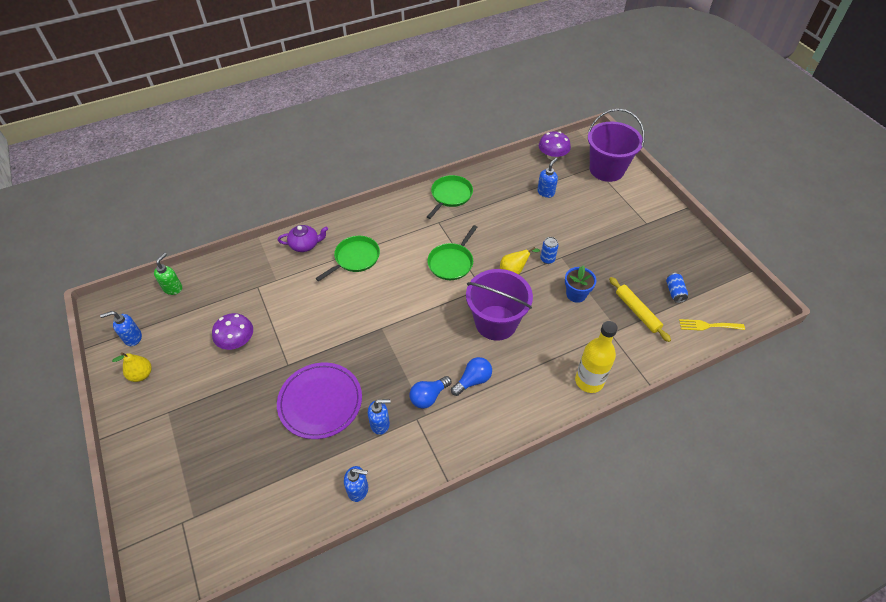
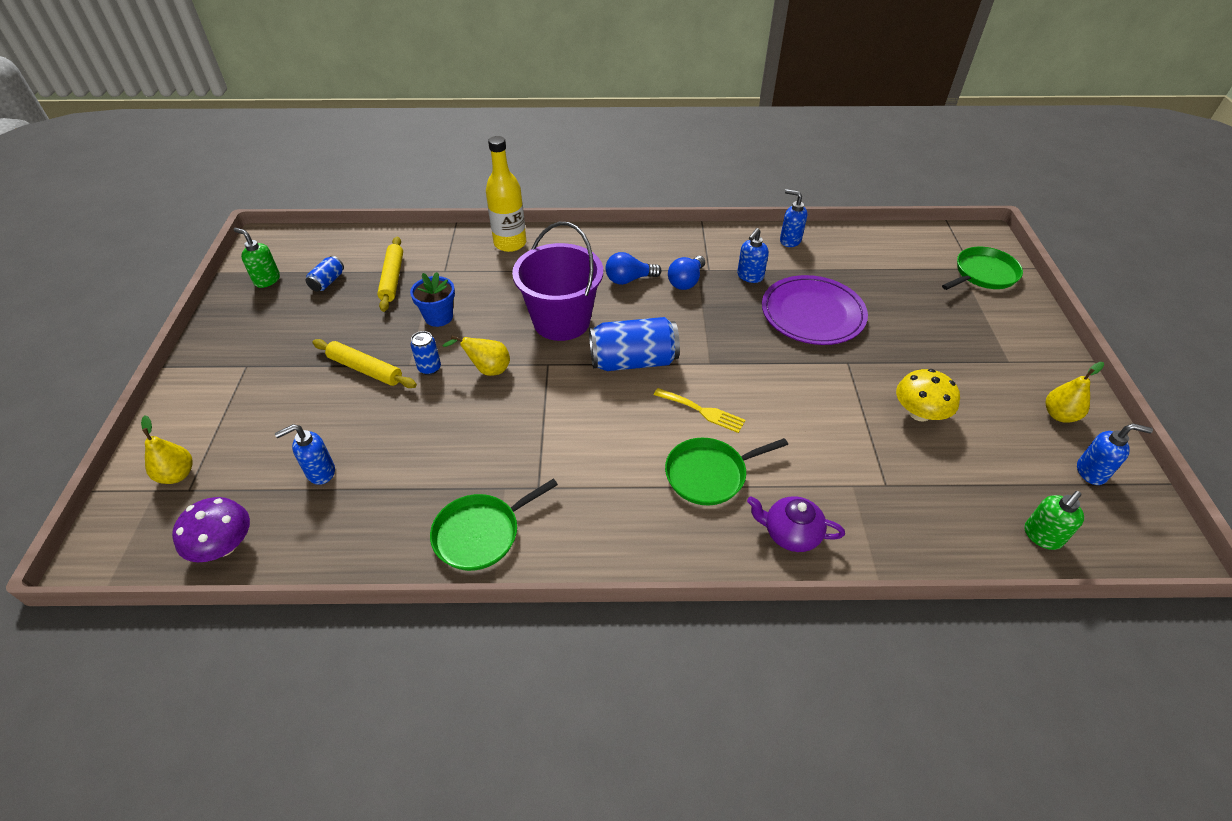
camera: 155 degrees left, 5 degrees down
purple mushroom [212,313,253,350] -> yellow mushroom [896,369,960,422]
blue soap dispenser [368,399,391,435] -> blue soap dispenser turned 75 degrees counterclockwise [737,228,769,283]
blue light bulb [410,376,452,409] -> blue light bulb turned 135 degrees clockwise [668,256,705,290]
green pan [427,225,478,280] -> green pan moved to [942,247,1023,290]
purple bucket [588,109,645,182] -> yellow pear [141,415,193,484]
yellow fork [679,319,745,331] -> yellow fork moved to [654,388,746,433]
none -> green soap dispenser [234,228,280,288]
none -> yellow rolling pin [312,339,417,388]
none -> blue can [589,317,680,371]

